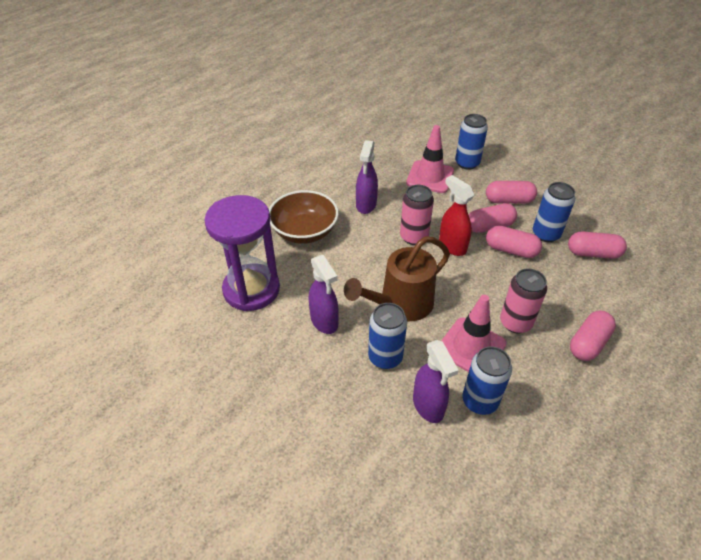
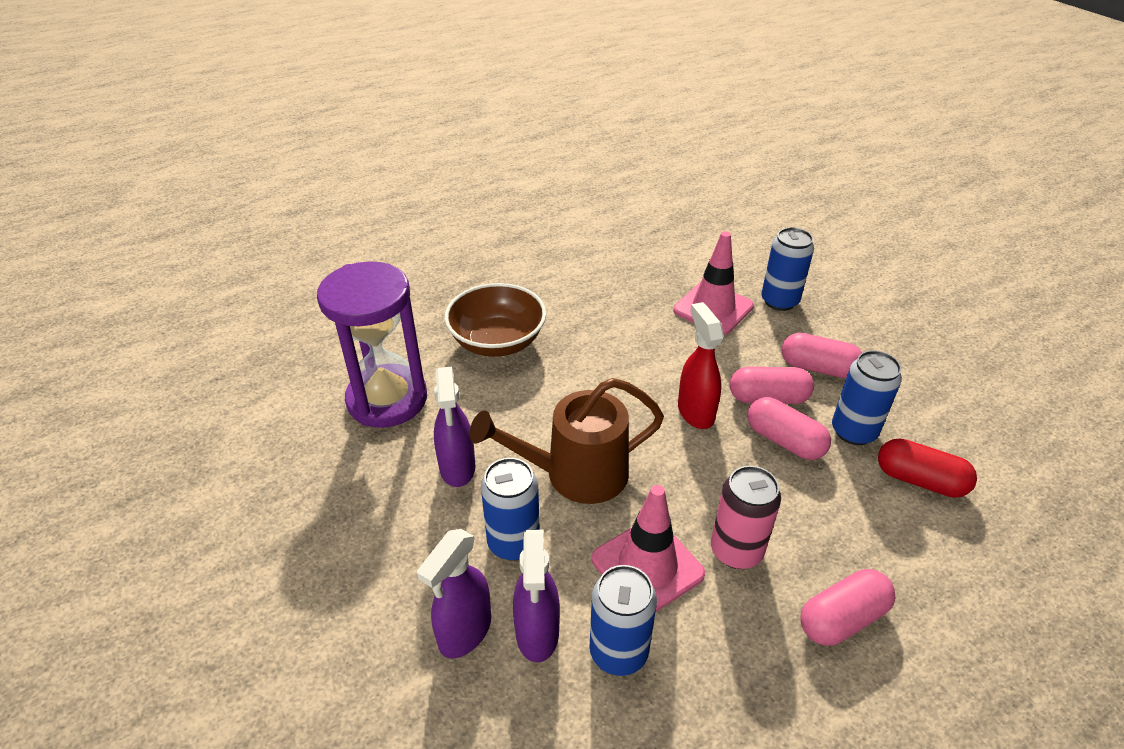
camera: 20 degrees right, 5 degrees down
purple spray bottle [356,140,378,214] -> purple spray bottle moved to [417,529,491,658]
pink can [400,185,434,245] -> none
pink capsule [568,231,627,259] -> red capsule [878,438,977,498]

